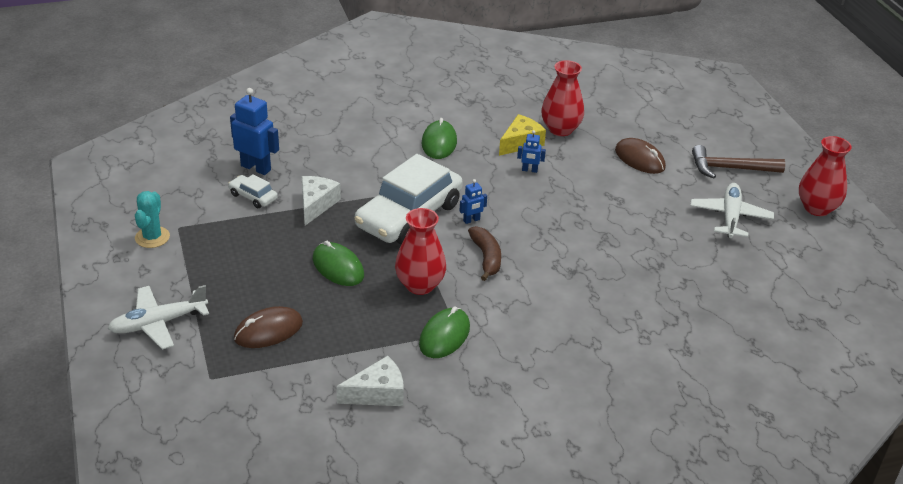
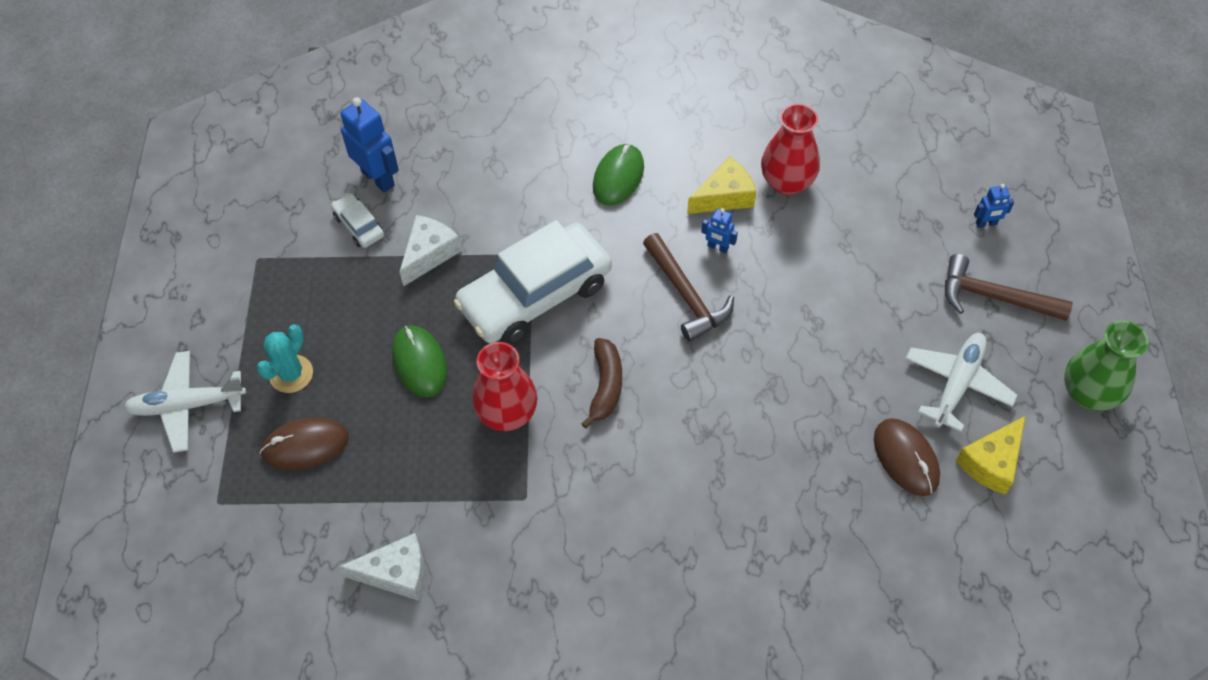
camera: 20 degrees right, 20 degrees up
turquoise cactus [135,191,170,248] -> turquoise cactus moved to [256,325,313,393]
green mouse [419,306,470,358] -> none
blue robot [459,179,487,224] -> blue robot moved to [974,184,1014,228]
brown mouse [615,138,666,174] -> brown mouse moved to [874,418,940,496]
red vase [799,136,852,216] -> green vase [1064,320,1149,410]
none -> brown hammer [643,233,734,342]
none -> yellow cheese [956,416,1025,495]

